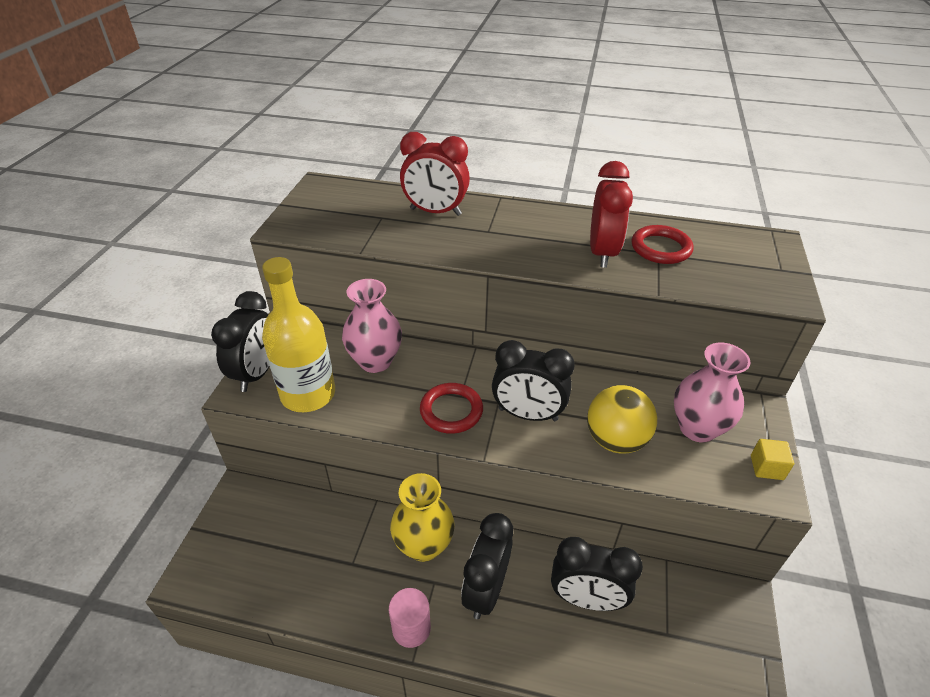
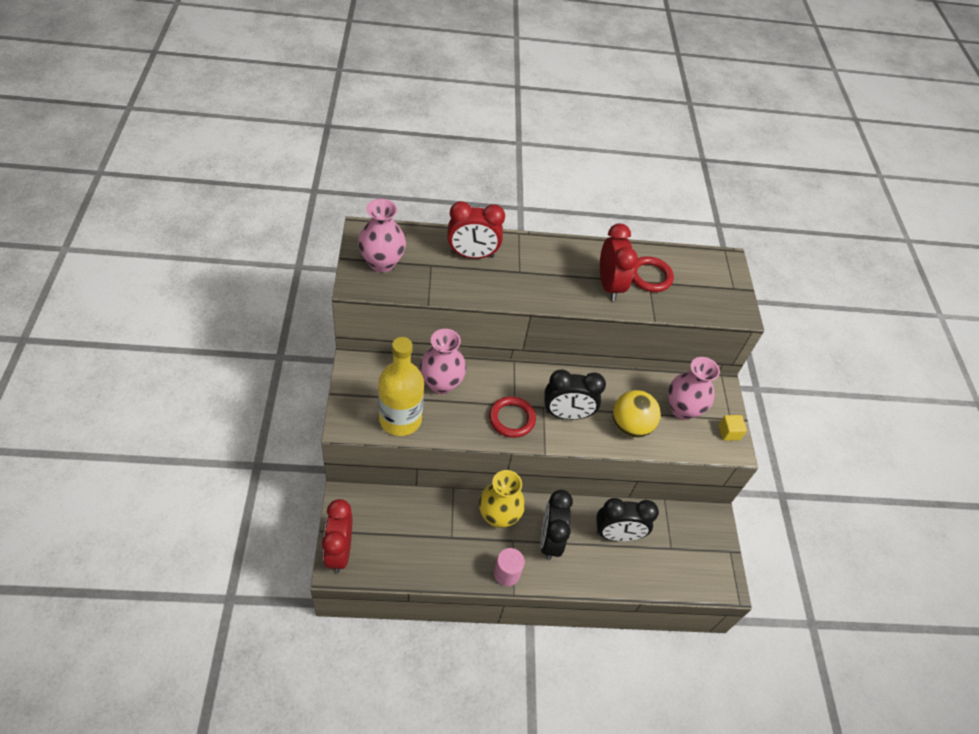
camera: 20 degrees left, 10 degrees up
black clock [211,291,270,392] -> none
none -> red clock [322,499,352,573]
none -> pink vase [358,199,406,273]

